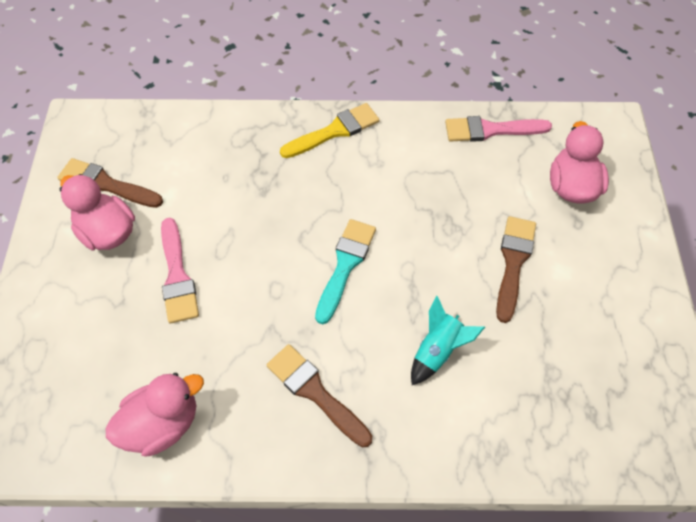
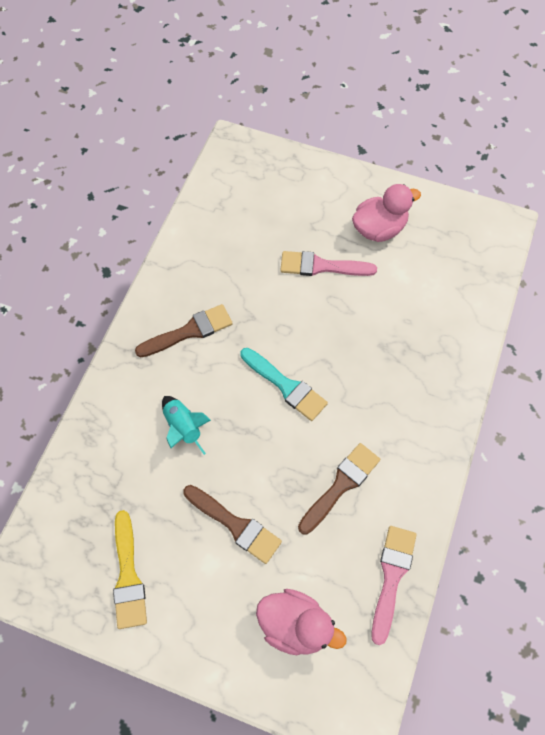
camera: 110 degrees right, 5 degrees up
brown brush [57,158,163,208] -> brown brush moved to [298,443,380,535]
pink duck [106,373,204,456] -> none
yellow brush [280,103,379,158] -> yellow brush moved to [113,510,147,629]

